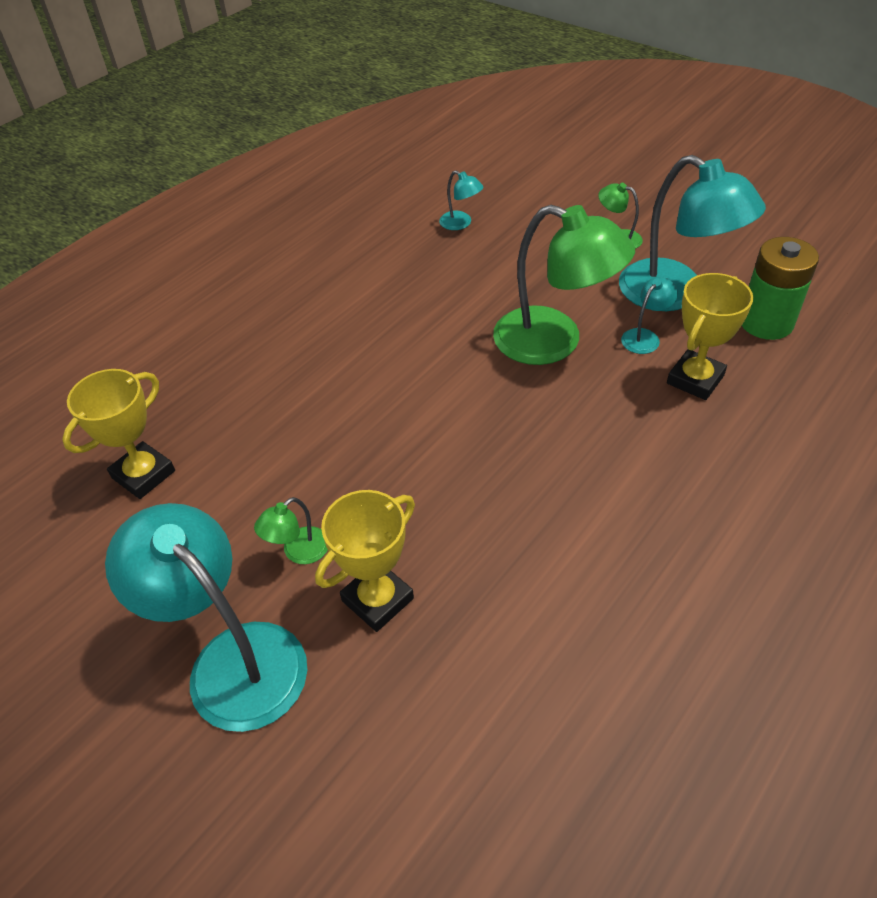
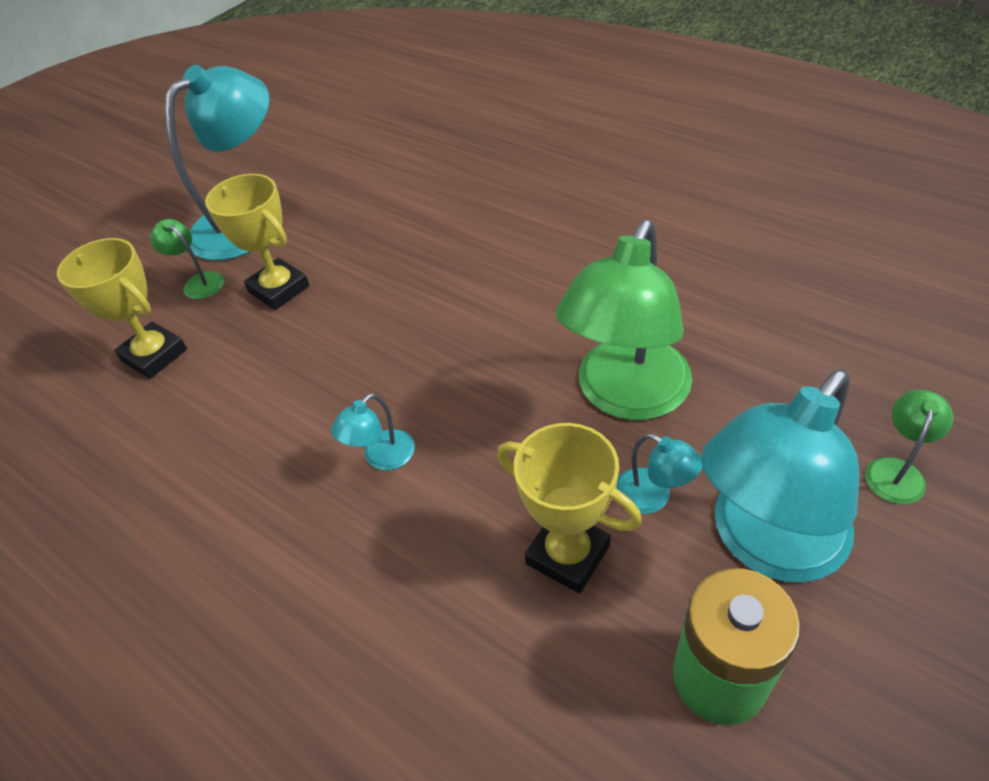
camera: 90 degrees right, 0 degrees up
yellow trophy [62,369,175,499] -> yellow trophy moved to [57,238,187,379]
green lamp [254,497,328,564] -> green lamp moved to [150,219,224,299]
turquoise lamp [439,171,483,230] -> turquoise lamp moved to [331,393,415,471]

